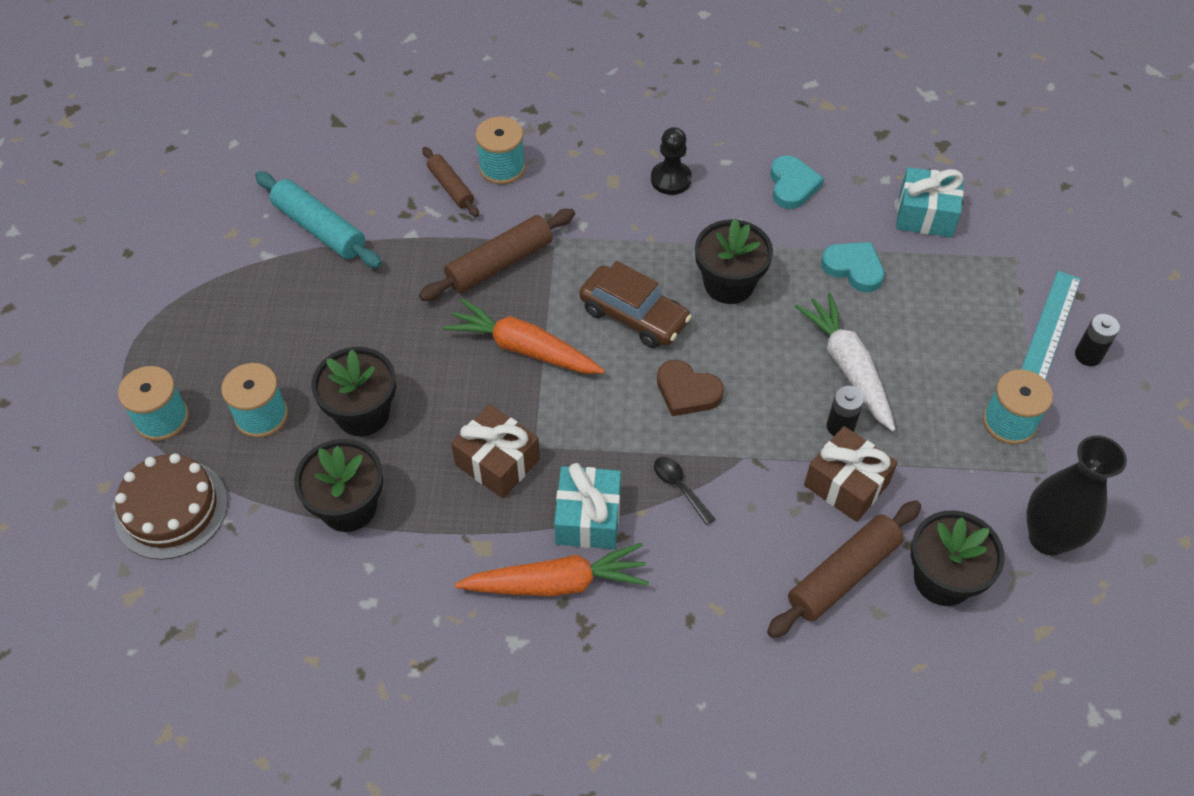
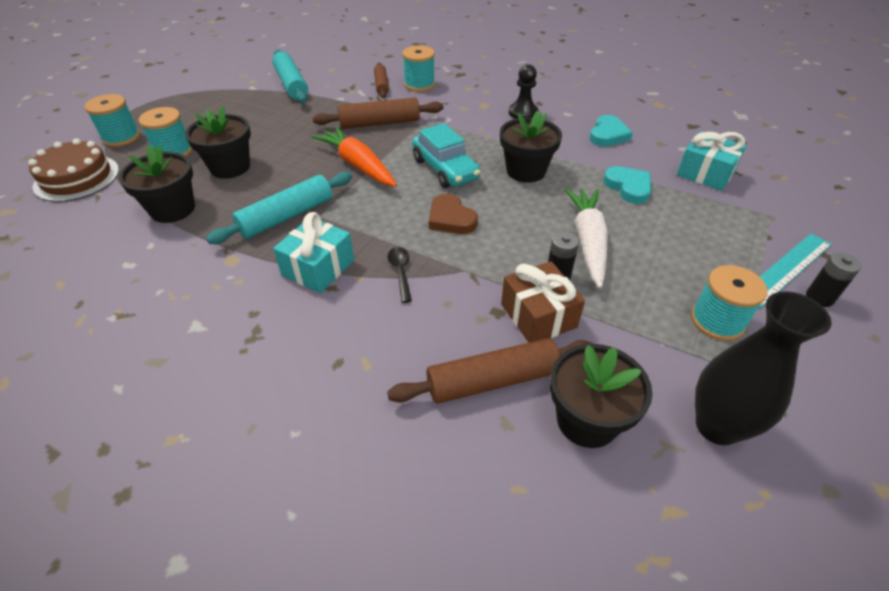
camera: 25 degrees right, 10 degrees down
brown gift [451,404,540,498] -> turquoise rolling pin [206,172,352,244]
orange carrot [455,543,649,596] -> none
brown car [579,261,692,348] -> turquoise car [412,123,481,188]

